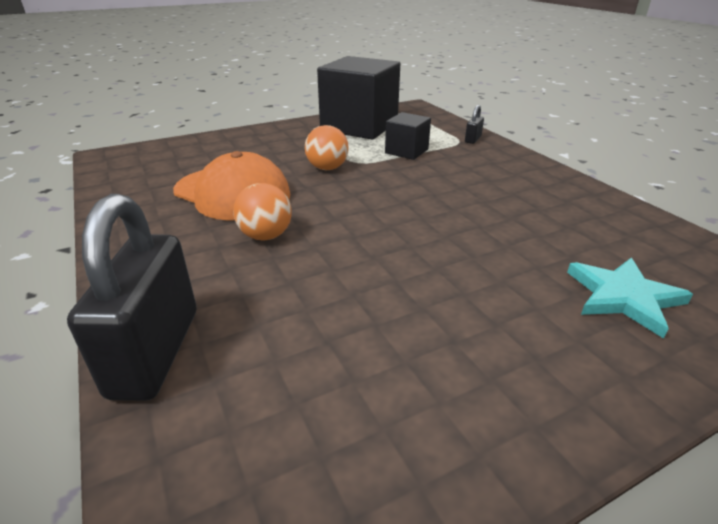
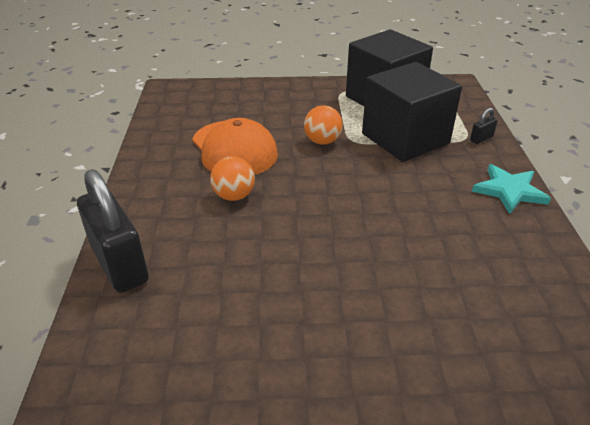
camera: 25 degrees right, 5 degrees up
black padlock [67,194,196,401] -> black padlock turned 60 degrees counterclockwise [77,169,149,293]
black cube [385,112,431,160] -> black cube [362,62,462,162], size x2.03
turquoise star [567,258,693,339] -> turquoise star moved to [472,164,551,214]

